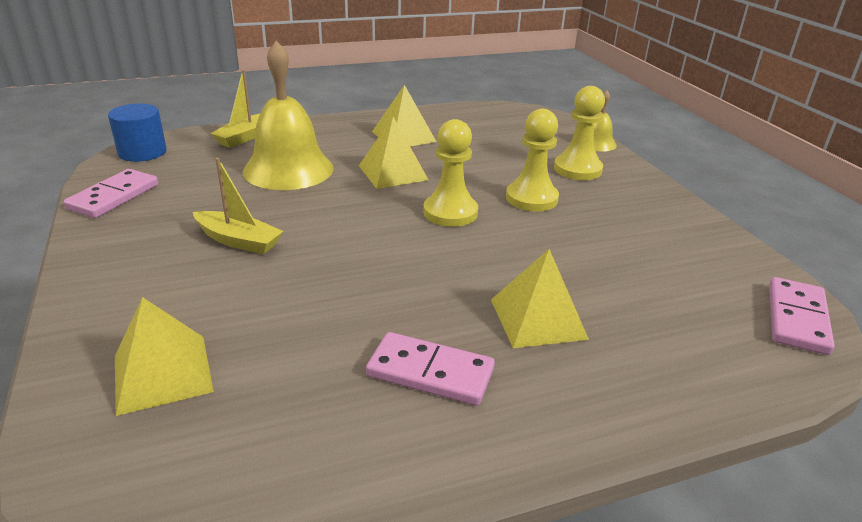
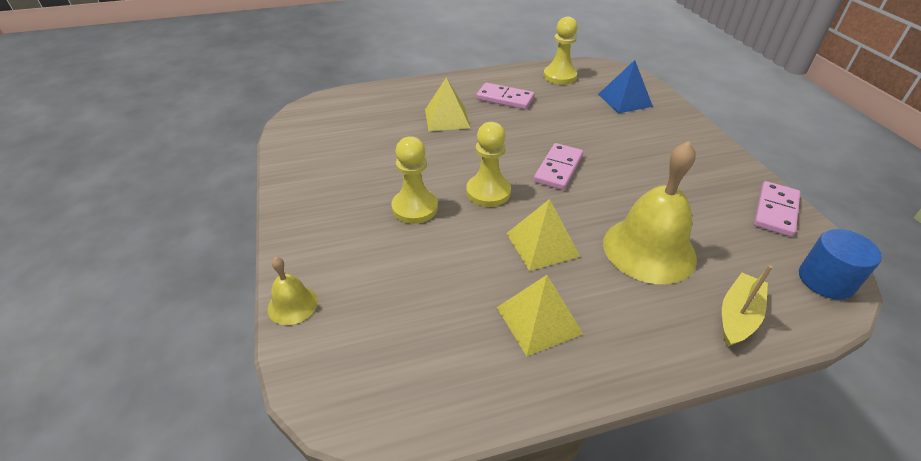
camera: 175 degrees left, 10 degrees up
yellow pyramid [115,297,214,416] -> blue pyramid [598,60,653,113]
yellow boat [193,158,283,254] -> none
yellow pawn [554,86,605,180] -> yellow pawn moved to [544,17,578,85]
pink domino [769,277,835,355] -> pink domino moved to [534,143,583,190]

